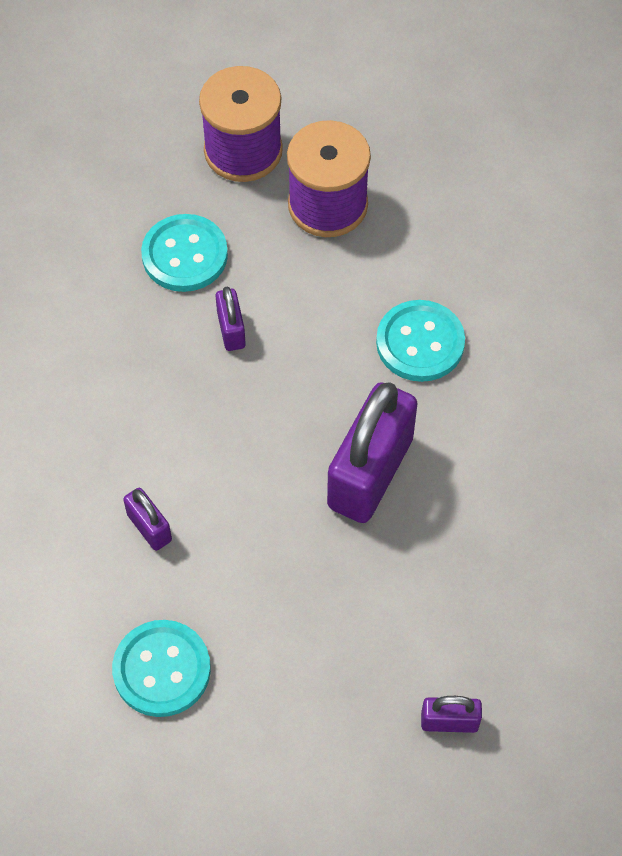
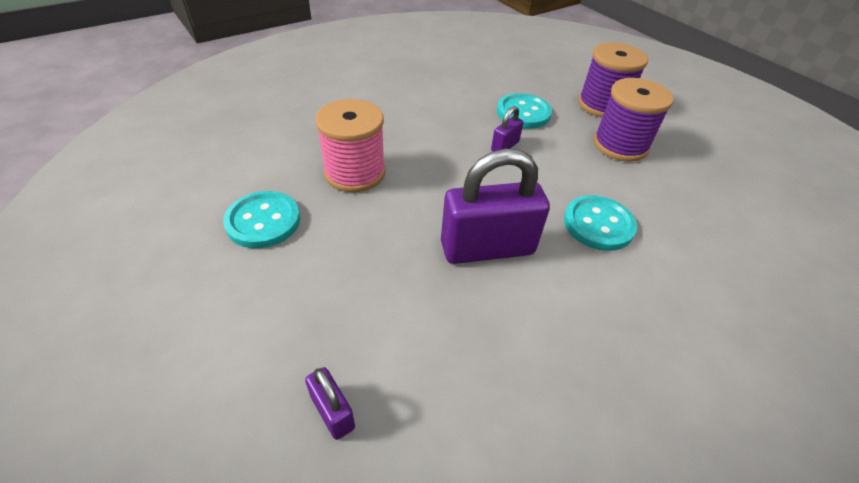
camera: 50 degrees right, 15 degrees down
purple padlock [123,488,172,551] -> pink spool [315,99,385,192]

